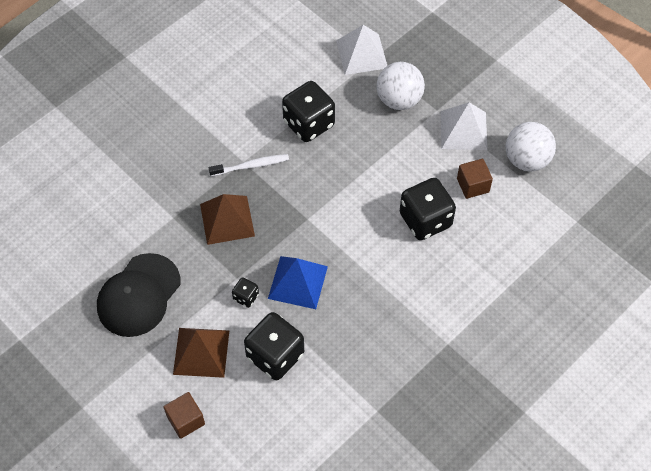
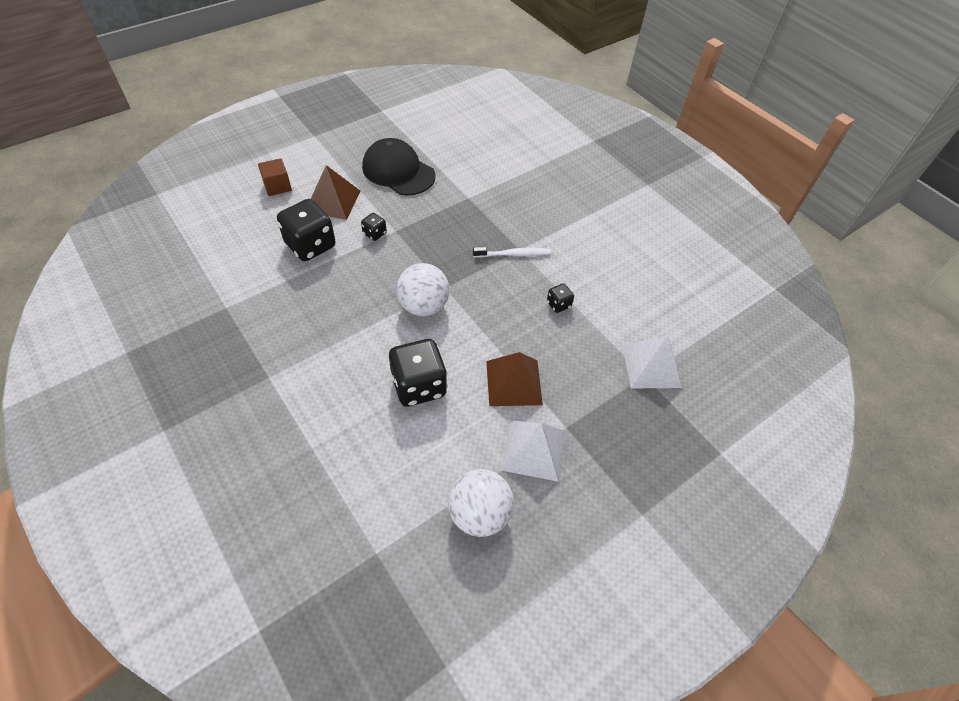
camera: 95 degrees right, 5 degrees down
brown pyramid [200,194,255,245] -> brown pyramid moved to [486,352,543,406]
white toothbrush [209,154,289,176] -> white toothbrush turned 90 degrees counterclockwise [473,247,551,258]
blue pyramid [268,256,328,309] -> none
black dice [282,81,335,142] -> black dice [547,283,574,313], size x0.47
white ball [376,62,425,110] -> white ball moved to [396,263,450,316]
brown cube [457,159,493,199] -> none

